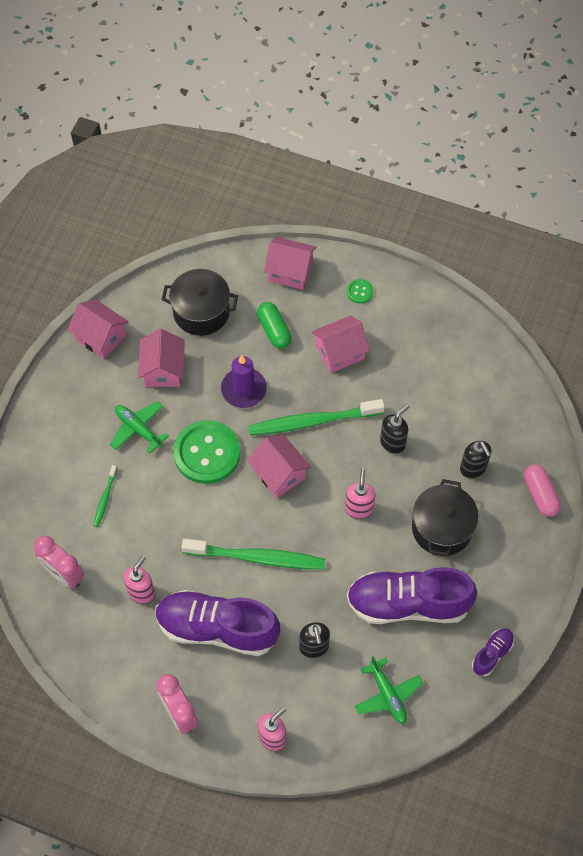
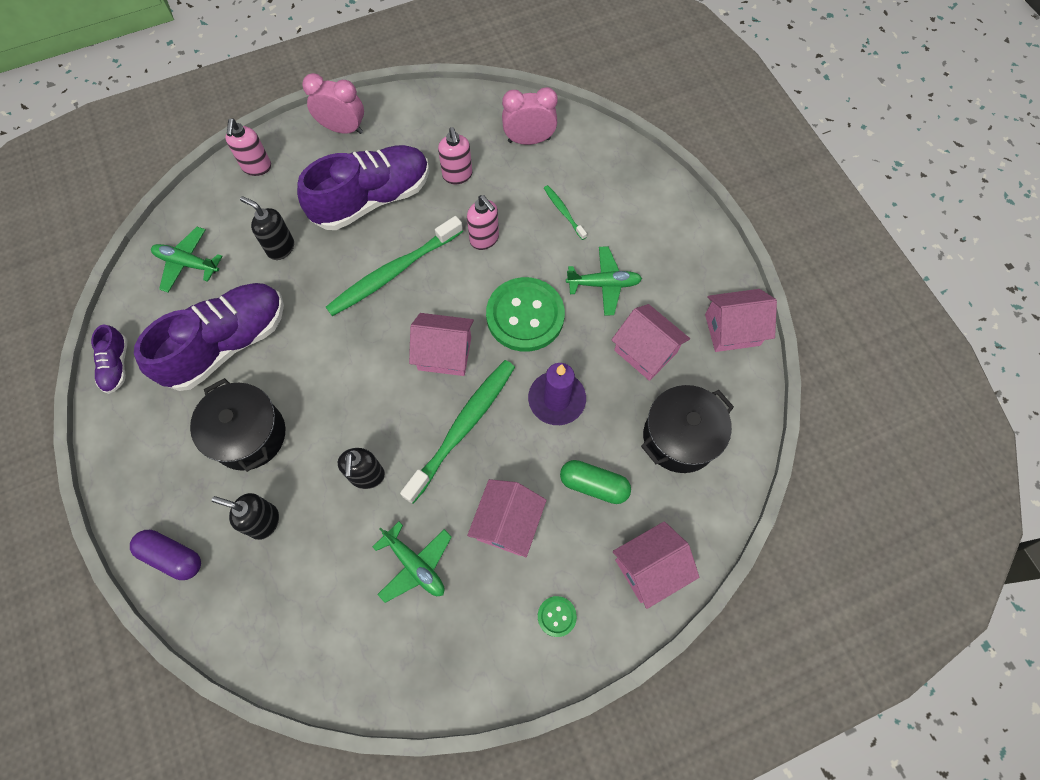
camera: 135 degrees right, 5 degrees up
pink soap dispenser [345,468,375,519] -> pink soap dispenser moved to [467,195,499,250]
pink capsule [524,464,561,517] -> purple capsule [130,530,201,580]
none -> green plane [373,522,452,603]

